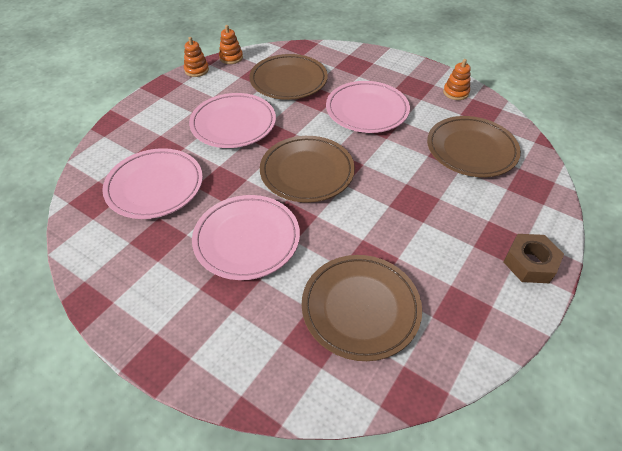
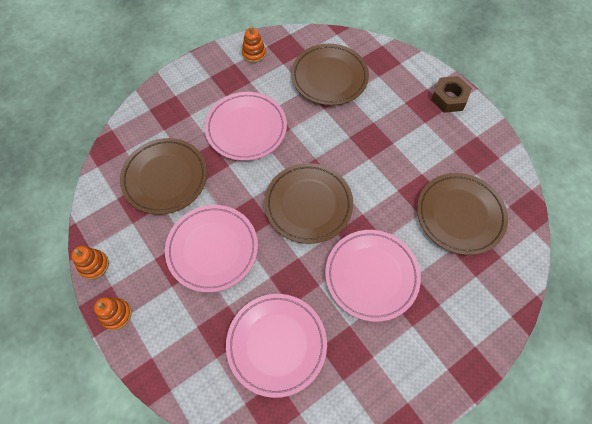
camera: 70 degrees left, 15 degrees up
orange stacking toy [219,25,243,64] -> orange stacking toy moved to [94,297,132,330]

